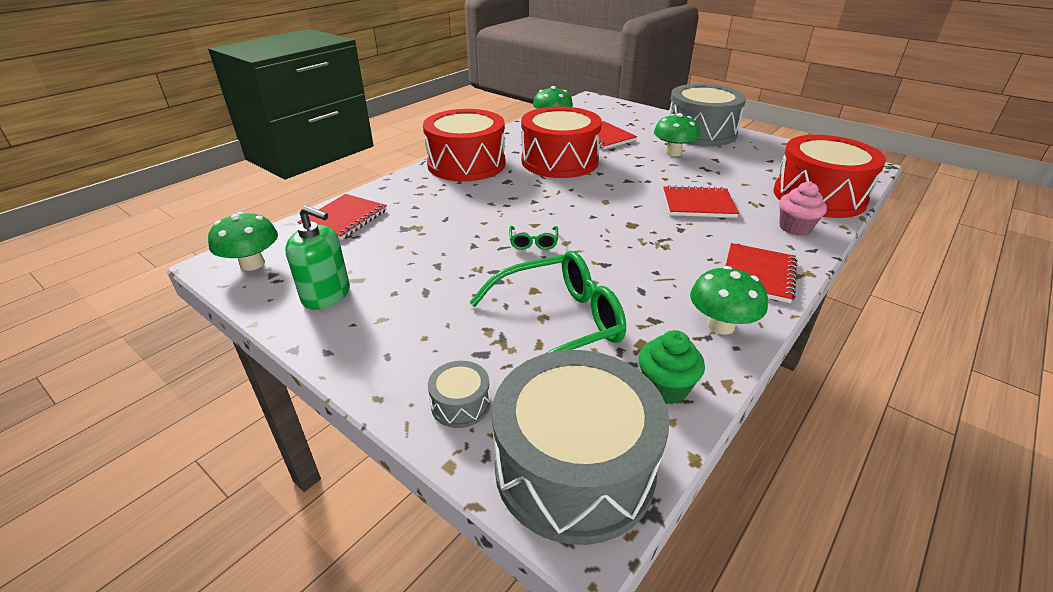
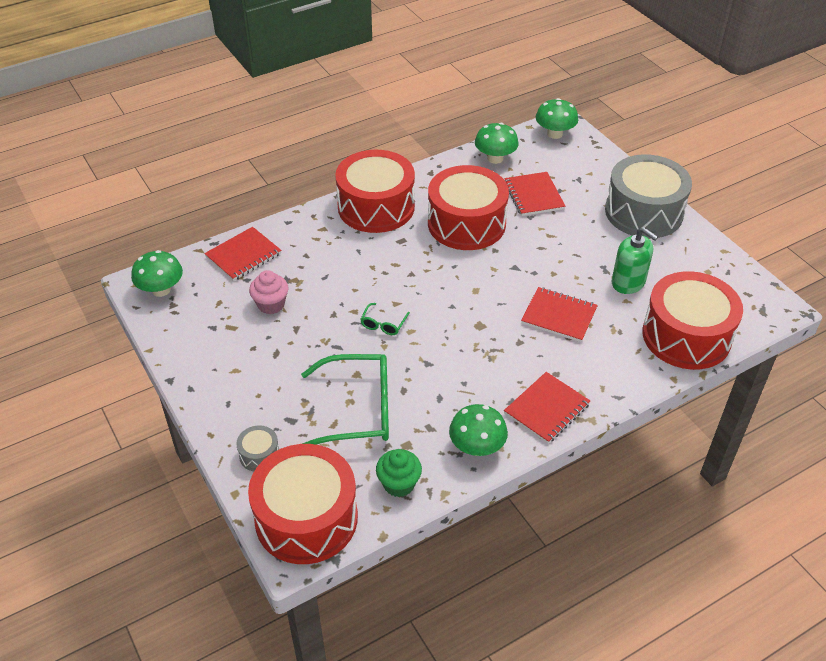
camera: 20 degrees right, 10 degrees up
green soap dispenser [285,205,350,310] -> green soap dispenser moved to [612,227,658,294]
grey drum [492,350,669,545] -> red drum [248,444,358,564]
green mushroom [654,113,700,157] -> green mushroom moved to [536,98,578,139]
pink cupcake [779,181,827,236] -> pink cupcake moved to [249,270,289,314]

